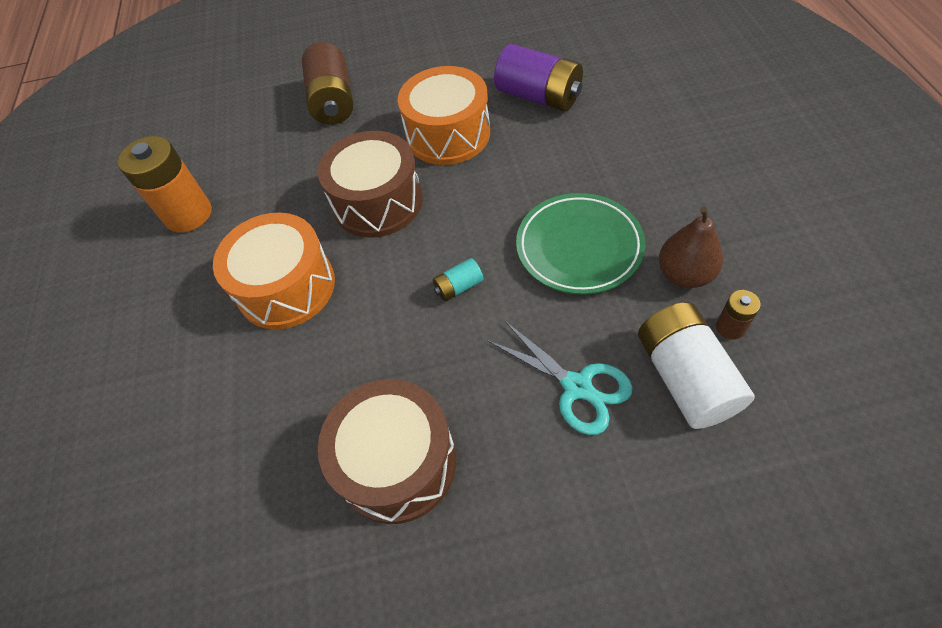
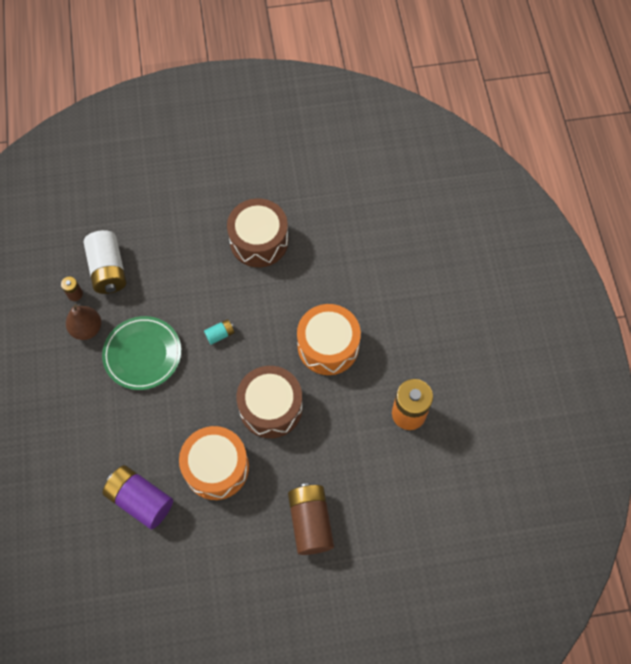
camera: 175 degrees right, 10 degrees up
turquoise scissors [488,321,633,435] -> none

